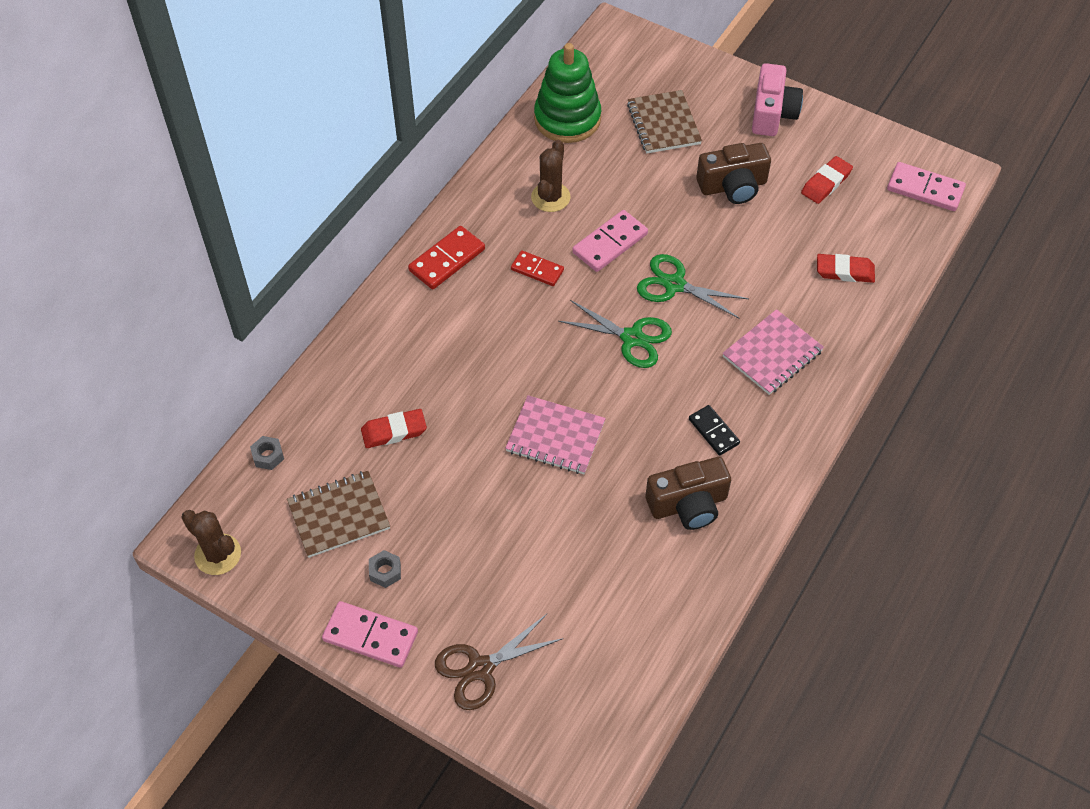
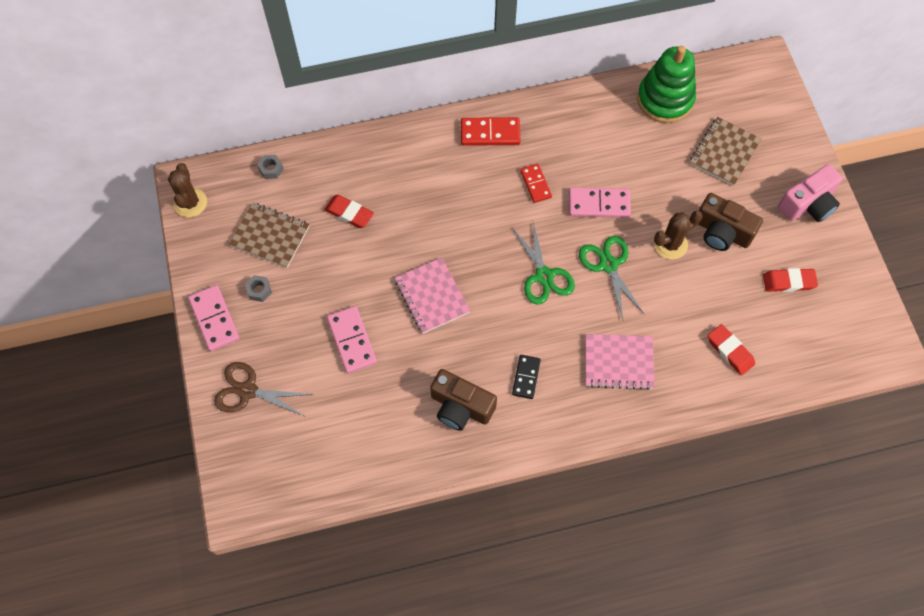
camera: 45 degrees right, 10 degrees up
brown cactus [531,140,571,212] -> brown cactus moved to [654,211,703,259]
pink domino [887,162,966,211] -> pink domino moved to [327,306,377,373]

